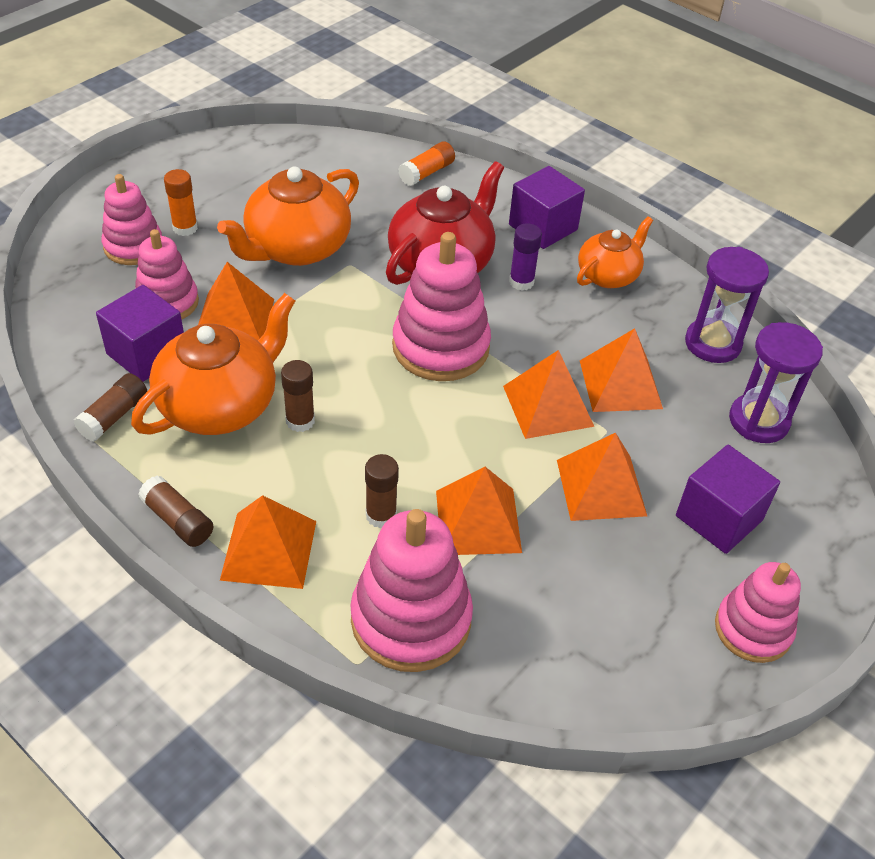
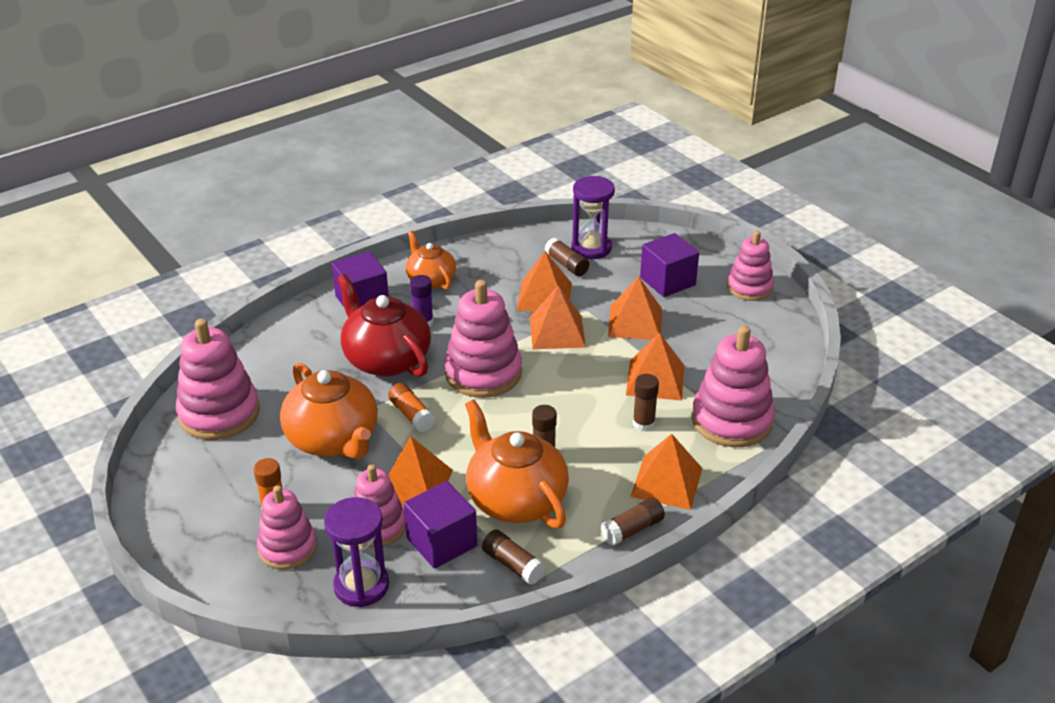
camera: 75 degrees left, 10 degrees down
orange glue stick [398,141,455,186] -> orange glue stick moved to [388,383,435,432]
purple hourglass [685,247,769,363] -> purple hourglass moved to [324,497,389,608]
none -> pink stacking toy [176,319,260,440]
none -> brown glue stick [545,238,589,276]

